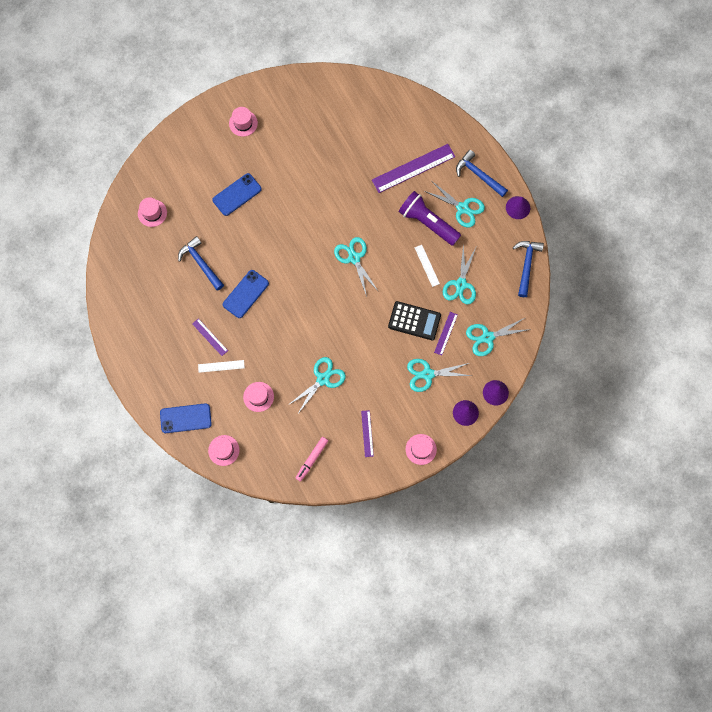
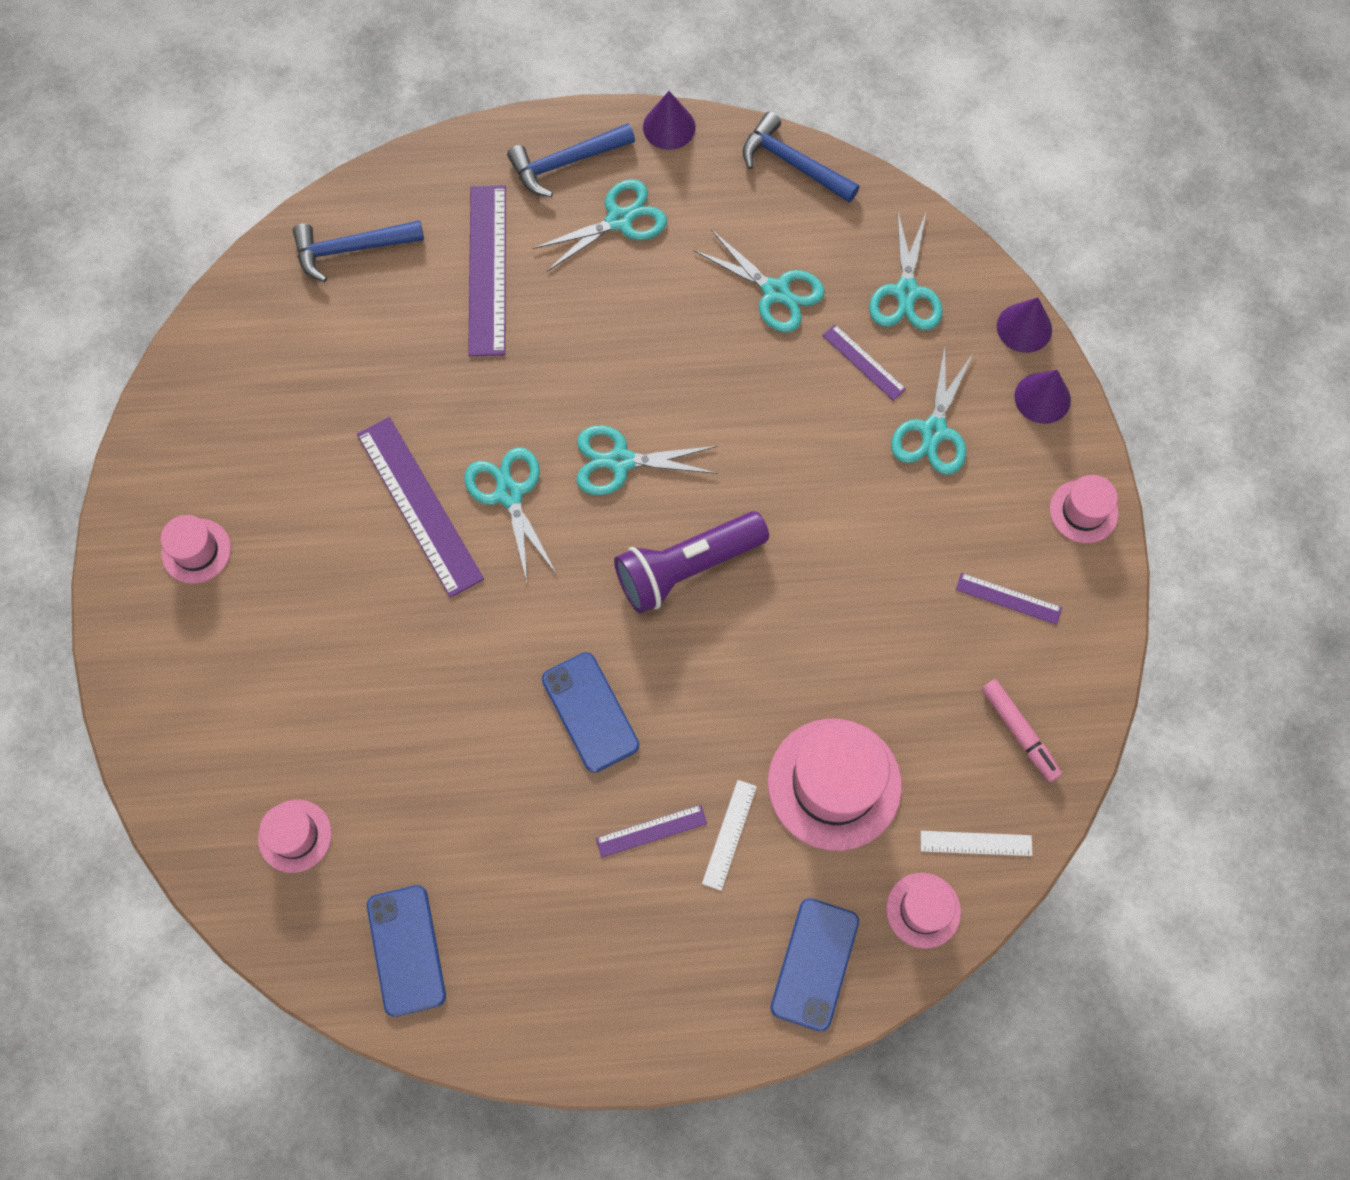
camera: 65 degrees left, 5 degrees down
blue hammer [178,236,224,291] -> blue hammer moved to [293,220,424,282]
blue phone [212,173,262,216] -> blue phone moved to [367,885,446,1017]
pink hat [243,382,274,412] -> pink hat [768,719,902,851], size x1.84
turquoise scissors [288,357,346,415] -> turquoise scissors moved to [464,447,556,582]
black calculator [388,301,441,340] -> none
purple flashlight [399,191,461,246] -> purple flashlight moved to [614,511,769,614]
white ruler [415,245,440,287] -> white ruler moved to [921,831,1032,856]
none -> purple ruler [357,417,484,598]

